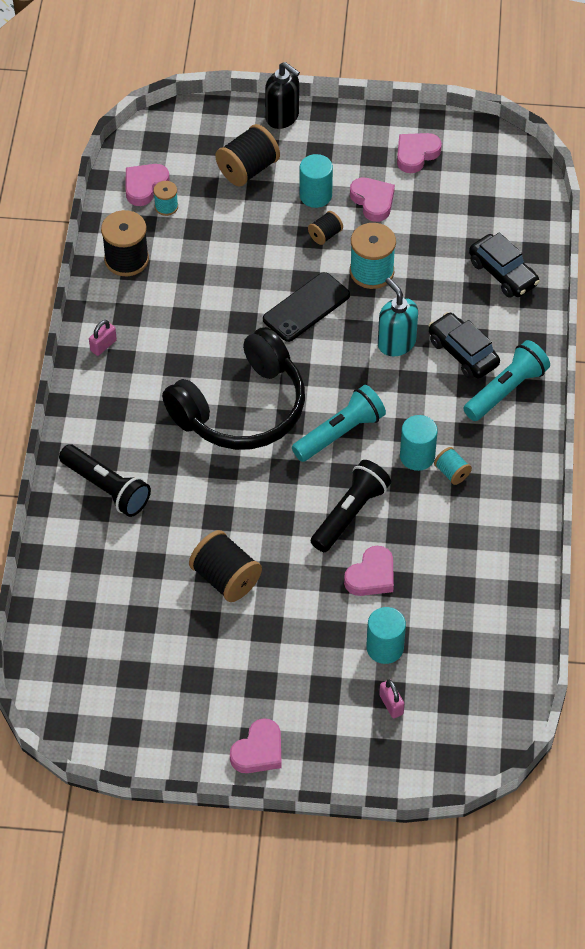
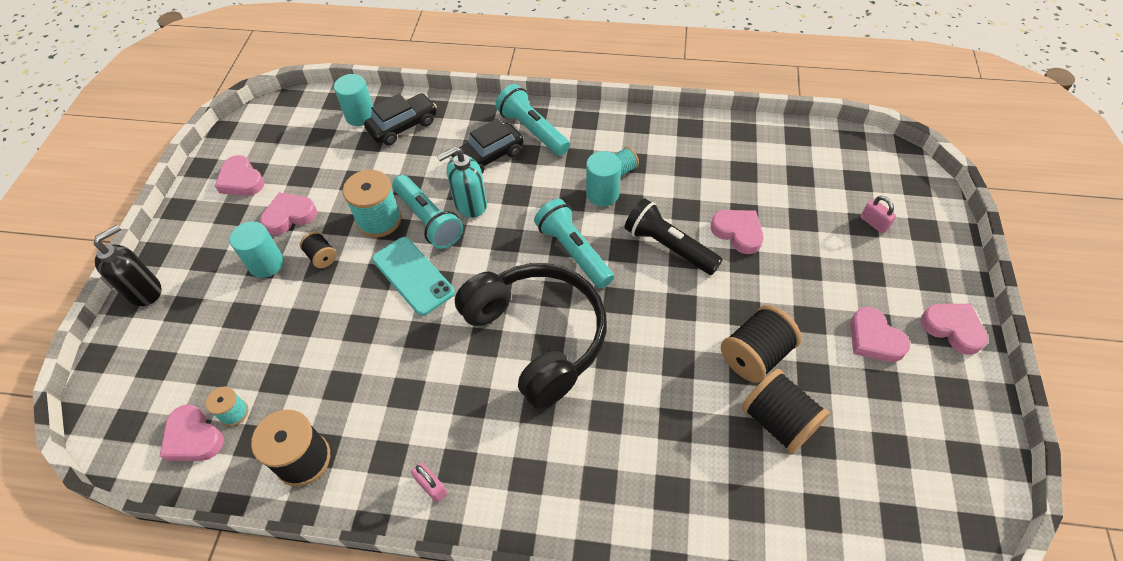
camera: 85 degrees left, 0 degrees up
black flashlight [59,444,151,517] -> none
black spool [215,124,280,186] -> black spool moved to [742,369,830,454]
black phone [263,272,350,342] -> turquoise phone [372,237,455,316]
turquoise cylinder [366,607,406,664] -> turquoise cylinder moved to [334,74,373,126]
pink padlock [379,679,404,718] -> pink padlock turned 75 degrees clockwise [860,196,896,233]
none -> turquoise flashlight [392,175,463,249]
none -> pink heart [850,307,910,362]

